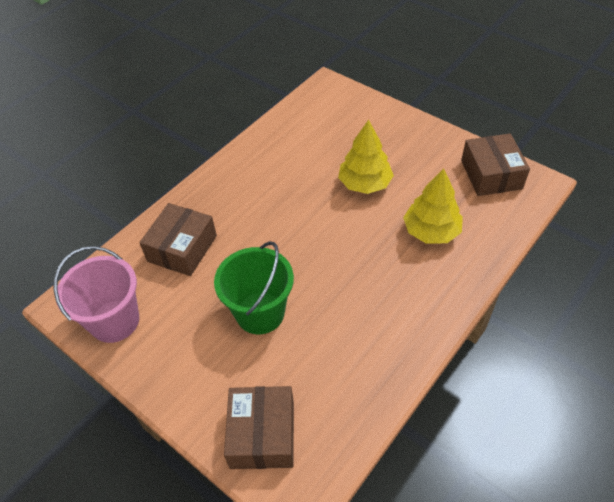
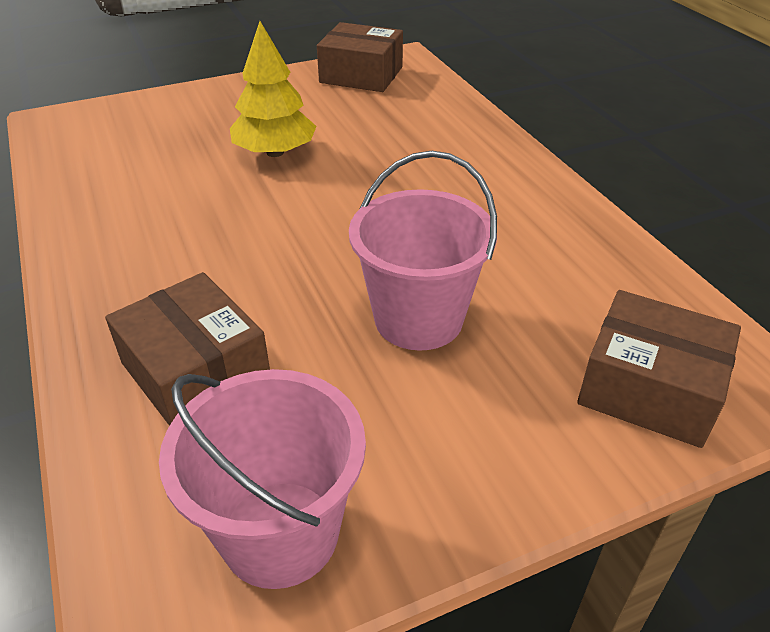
camera: 65 degrees left, 10 degrees down
green bucket [214,241,294,334] -> pink bucket [349,151,497,351]
yellow tree [403,168,463,244] -> none

